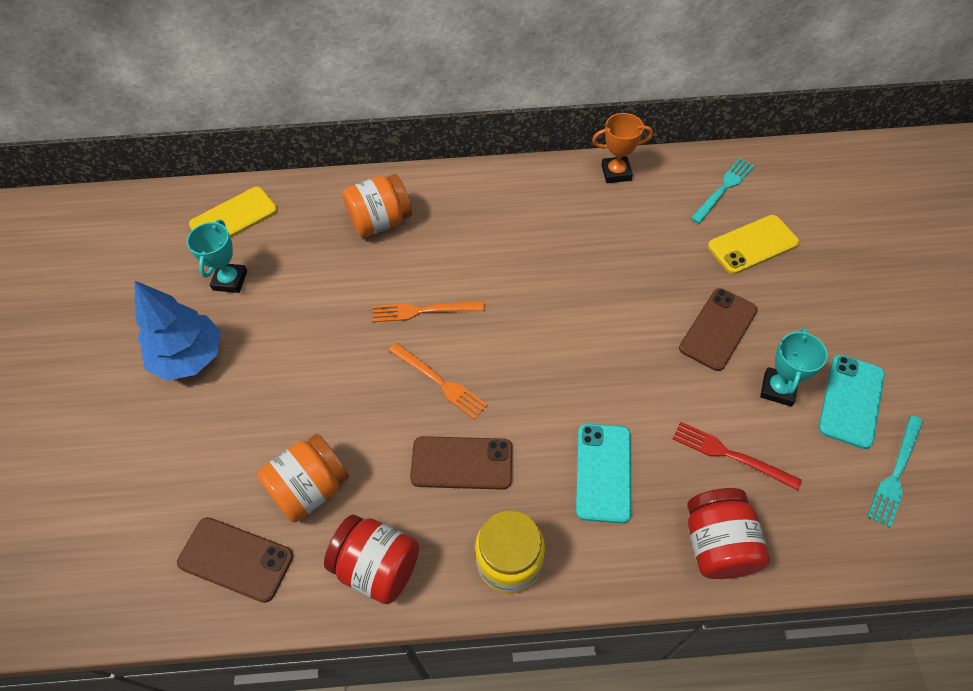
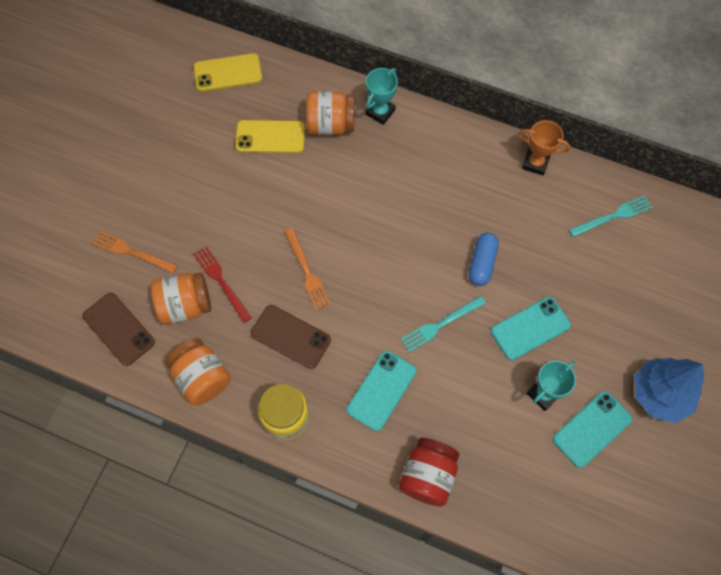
camera: 25 degrees right, 10 degrees up
blue tree [135,281,221,381] -> blue tree moved to [634,358,704,423]
turquoise trophy [187,220,247,293] -> turquoise trophy moved to [366,68,398,125]
red jar [324,515,419,604] -> orange jar [166,338,230,405]
orange fork [373,301,485,322] -> orange fork moved to [92,231,178,274]
red fork [673,422,802,491] -> red fork moved to [194,246,252,323]
brown phone [679,288,758,371] -> turquoise phone [491,297,571,360]
yellow phone [708,215,799,274] -> yellow phone moved to [235,120,305,153]
turquoise fork [867,415,923,528] -> turquoise fork moved to [400,296,486,352]
none -> blue capsule [469,233,499,286]

